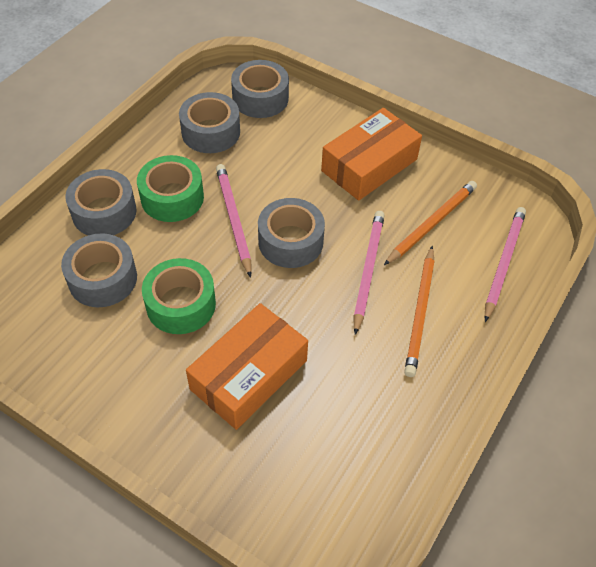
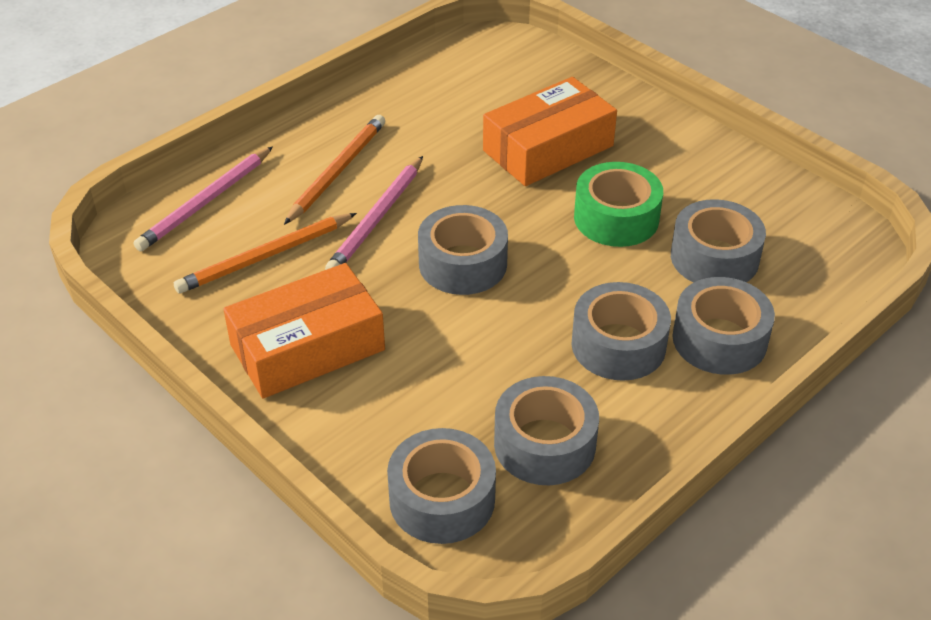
camera: 165 degrees left, 10 degrees down
green tape [137,155,204,222] -> grey tape [571,282,671,381]
pink pencil [216,164,252,278] -> none

